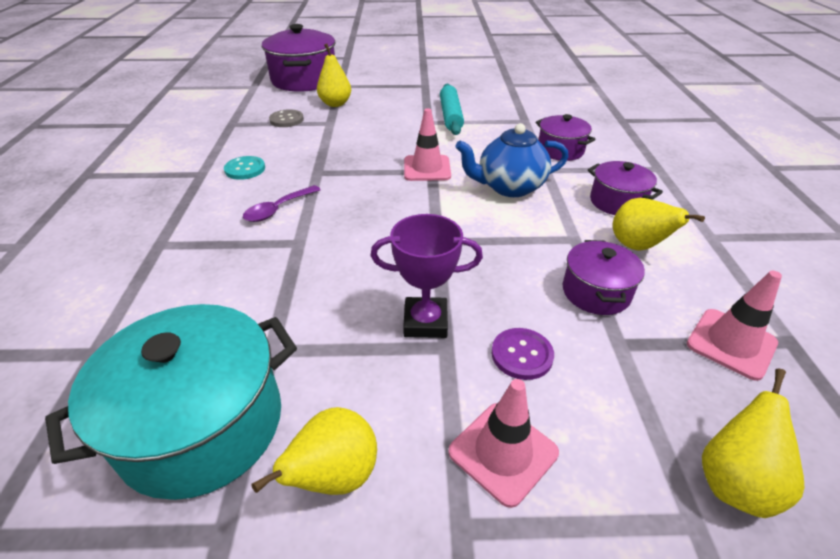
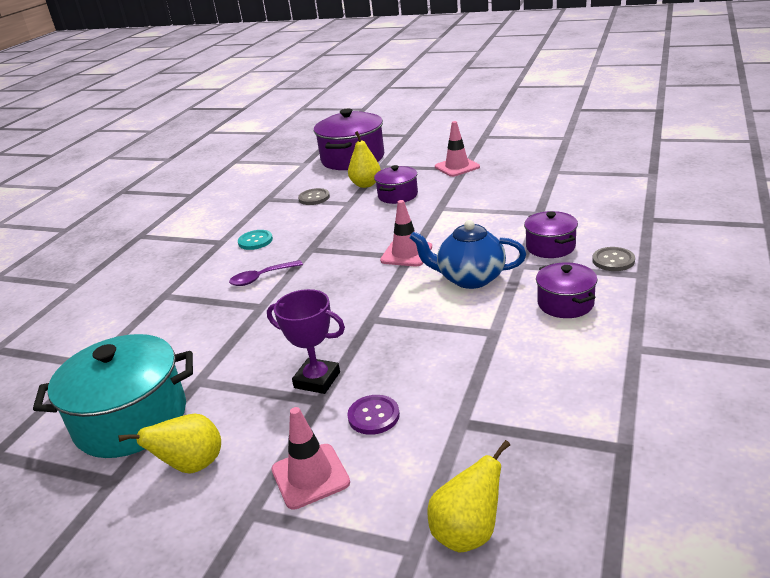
camera: 25 degrees right, 10 degrees down
turquoise rolling pin [440,84,464,135] -> none
purple pot [563,240,645,315] -> purple pot moved to [374,165,418,204]
yellow pear [613,198,705,251] -> none
pink traffic cone [687,271,782,381] -> pink traffic cone moved to [435,121,480,177]
none -> grey button [592,247,635,271]

